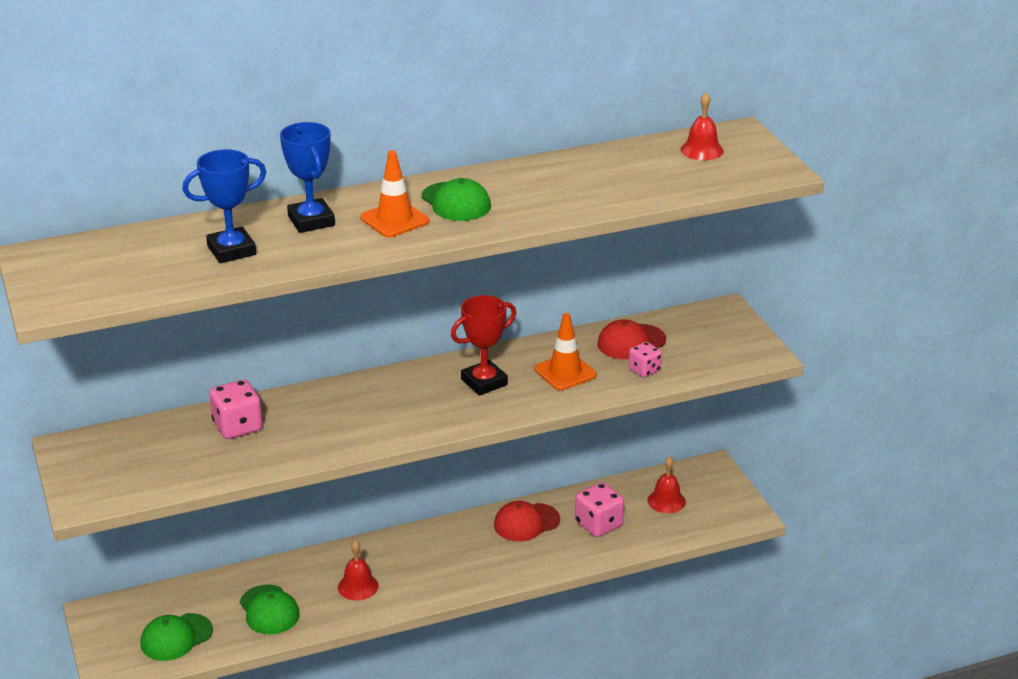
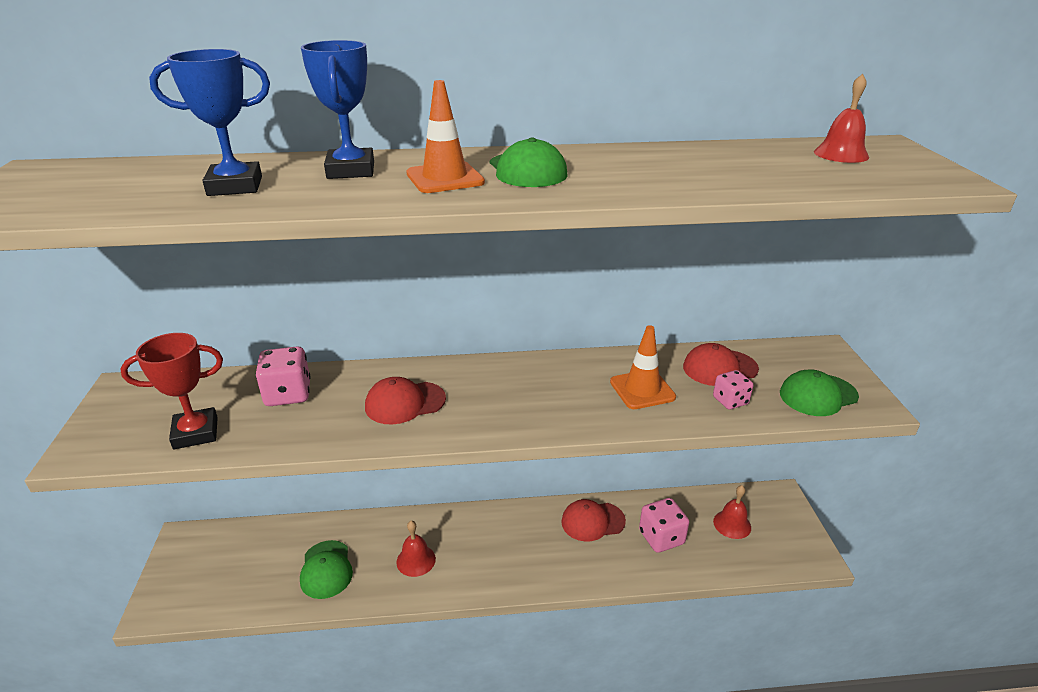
camera: 15 degrees right, 0 degrees up
green cap [141,613,213,661] -> green cap moved to [780,370,859,416]
red trophy [451,295,516,396] -> red trophy moved to [121,333,223,449]
none -> red cap [365,377,446,424]

